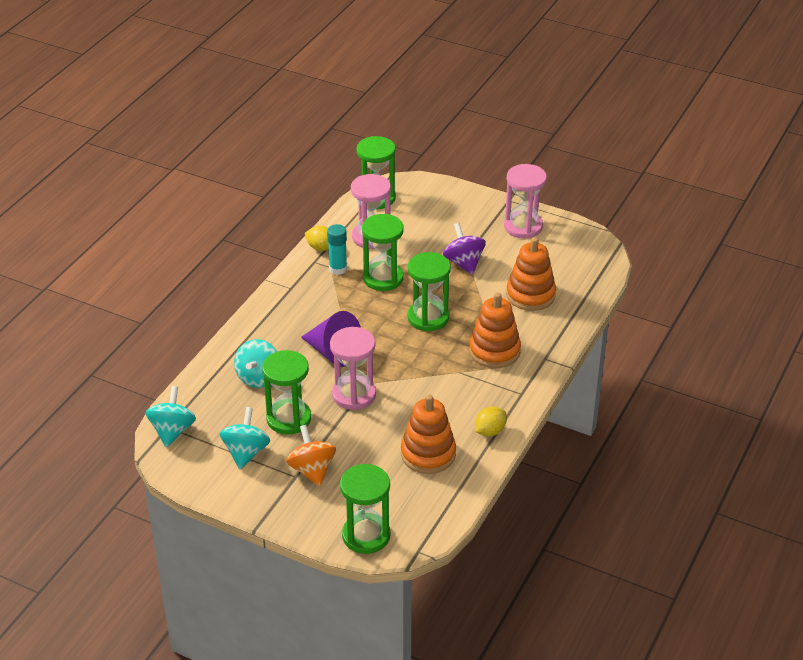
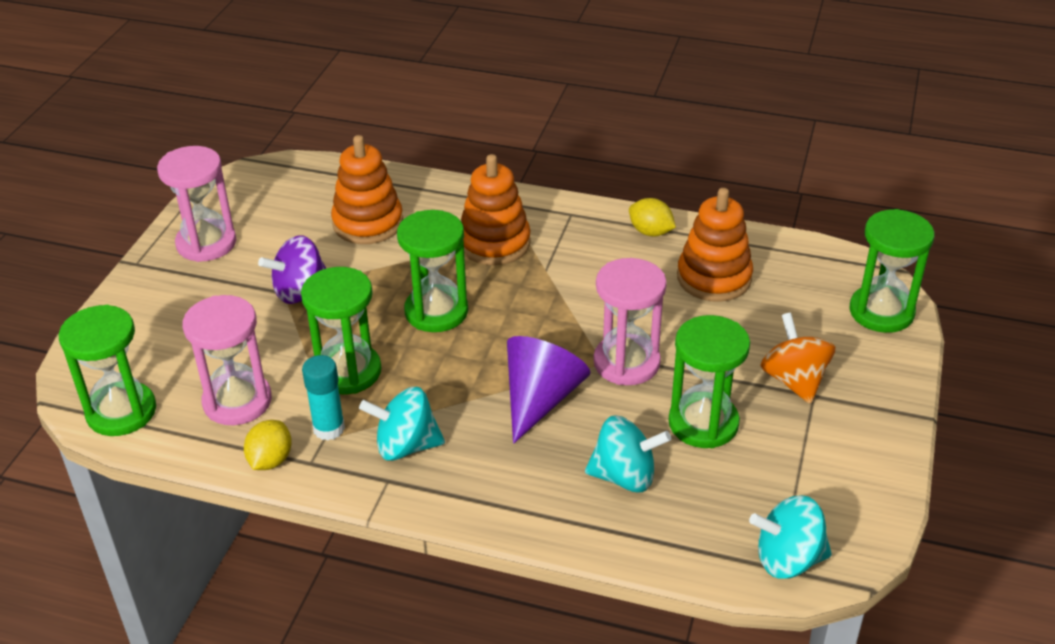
camera: 100 degrees left, 0 degrees up
turquoise spinning top [219,407,270,469] -> turquoise spinning top moved to [359,387,445,461]
orange spinning top [286,425,336,487] -> orange spinning top turned 105 degrees clockwise [761,313,835,404]

